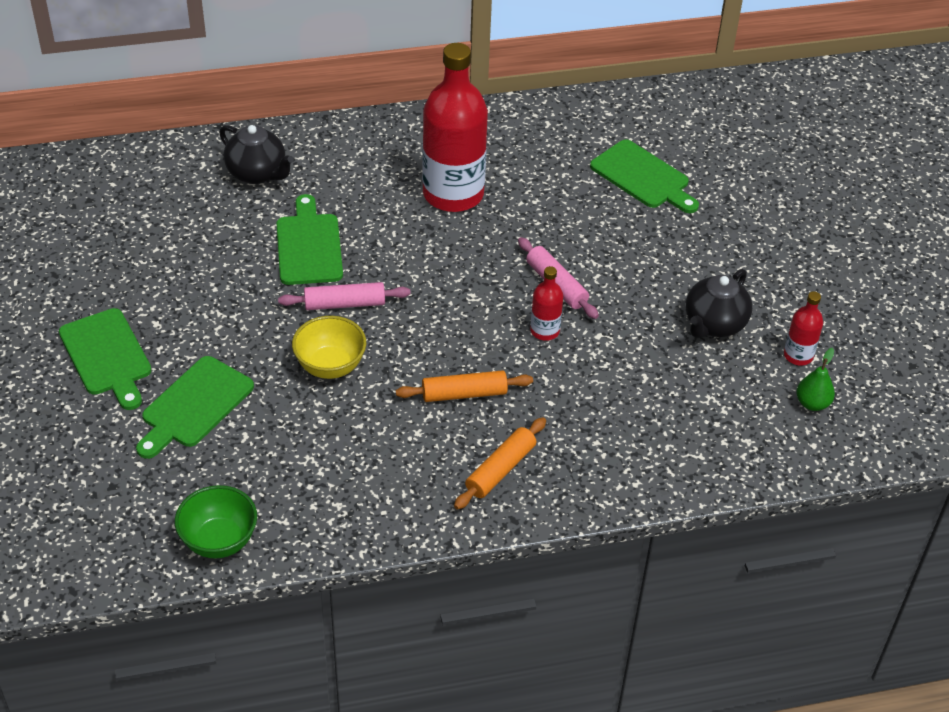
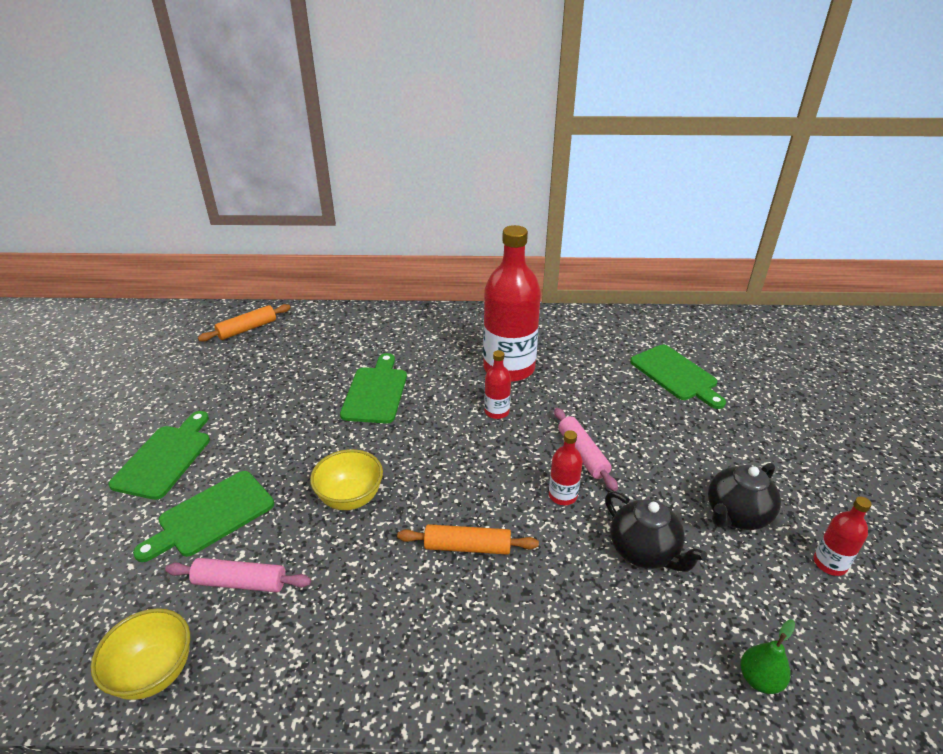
camera: 15 degrees right, 10 degrees down
green cutting board [59,308,152,410] -> green cutting board turned 150 degrees counterclockwise [108,411,210,500]
green bowl [175,485,257,559] -> yellow bowl [91,608,190,700]
black teapot [219,125,294,184] -> black teapot moved to [605,491,707,572]
pink rolling pin [278,282,411,310] -> pink rolling pin moved to [165,558,311,592]
orange rolling pin [454,417,546,510] -> orange rolling pin moved to [198,304,291,342]
green pear [796,348,835,411] -> green pear moved to [741,620,795,694]
none -> red bottle [484,350,511,419]

